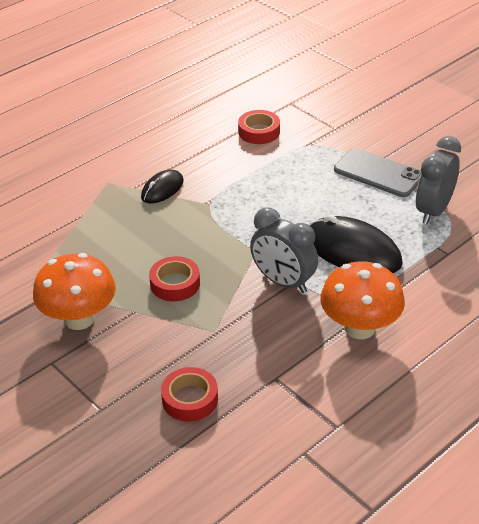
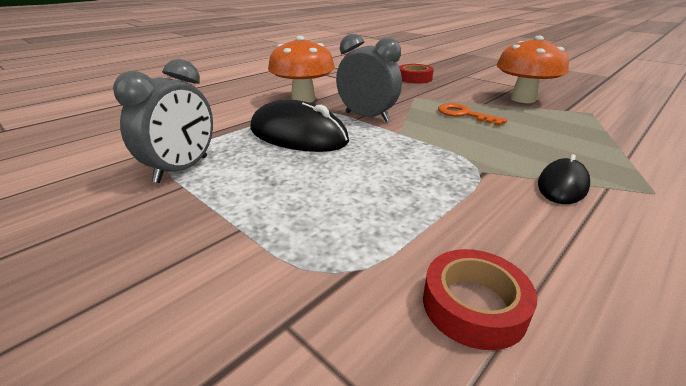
camera: 175 degrees right, 10 degrees down
red tape [149,256,200,301] -> orange key [438,103,507,126]
grey phone [334,148,421,197] -> none

